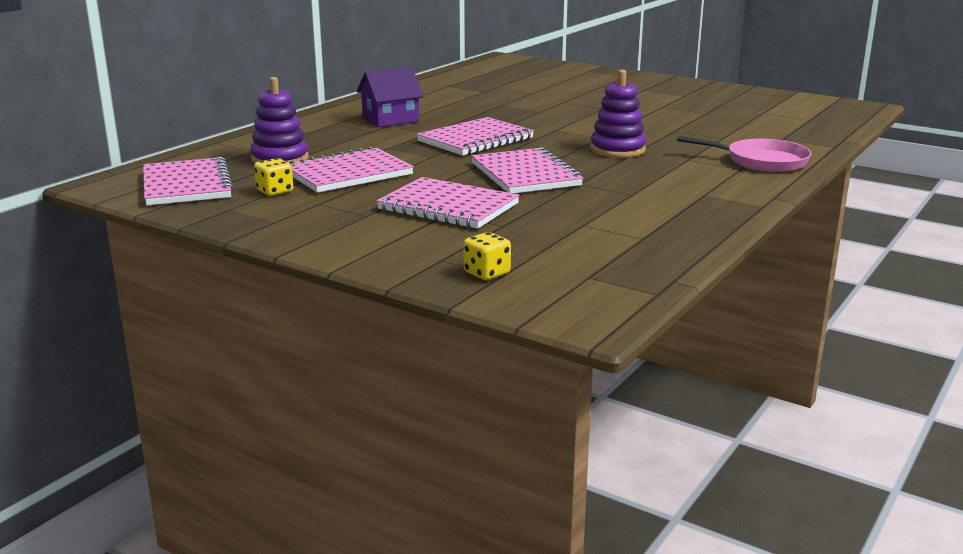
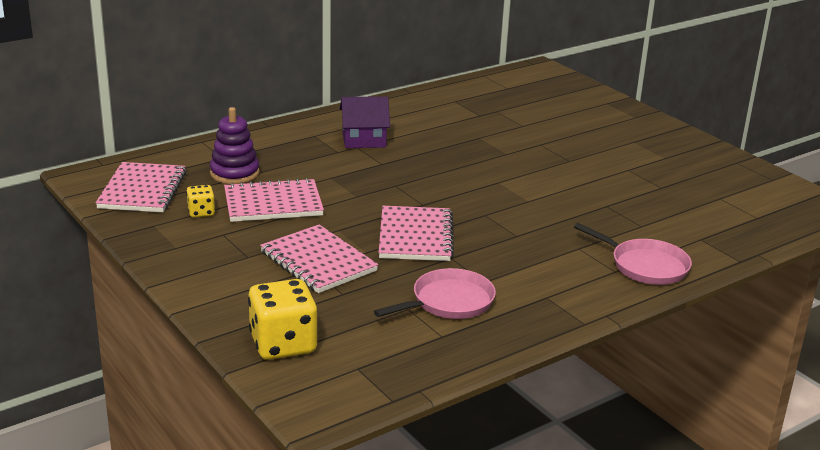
camera: 20 degrees right, 5 degrees up
pink notebook [417,117,534,155] -> none
yellow dice [464,232,511,280] -> yellow dice [248,279,318,360], size x1.95
purple stacking toy [590,70,646,158] -> none
none -> pink pan [374,268,496,319]

